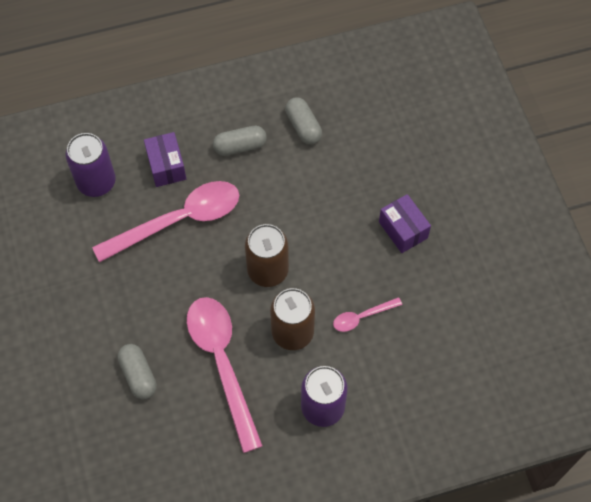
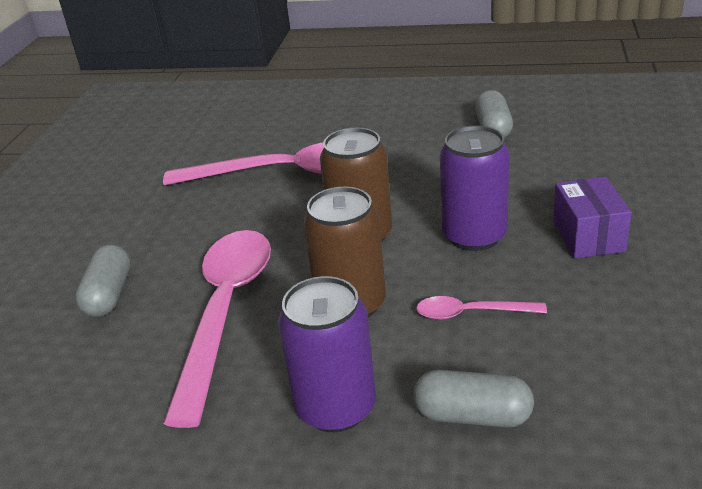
camera: 30 degrees right, 30 degrees down
purple can [66,133,116,197] -> purple can moved to [440,125,510,251]
purple box [144,132,186,187] -> none
grey capsule [213,126,267,156] -> grey capsule moved to [413,370,534,427]

